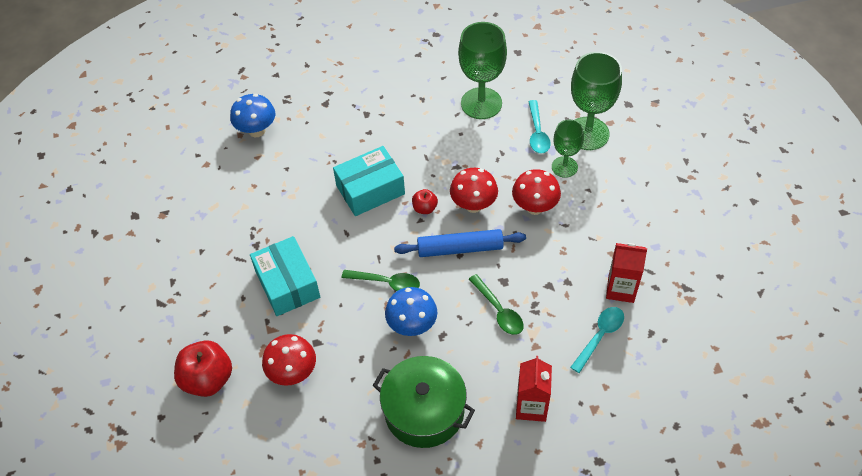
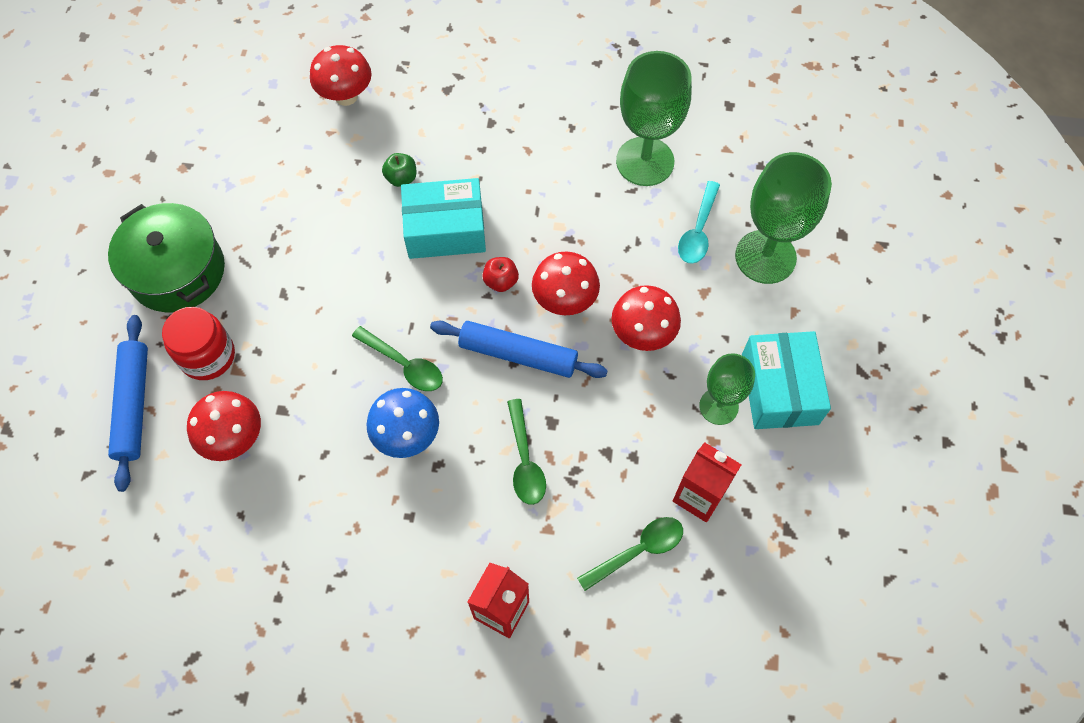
camera: 20 degrees right, 10 degrees up
red apple [174,340,232,397] -> blue rolling pin [108,315,148,492]
blue mushroom [230,94,275,137] -> red mushroom [310,45,372,106]
turquoise box [250,236,320,316] -> turquoise box moved to [742,331,831,429]
green pot [373,356,475,448] -> green pot moved to [108,203,225,313]
green goblet [552,120,584,178] -> green goblet moved to [699,353,755,425]
turquoise spoon [570,307,624,373] -> green spoon [577,517,683,591]
none -> red jar [162,307,235,380]
none -> green apple [382,153,416,187]

